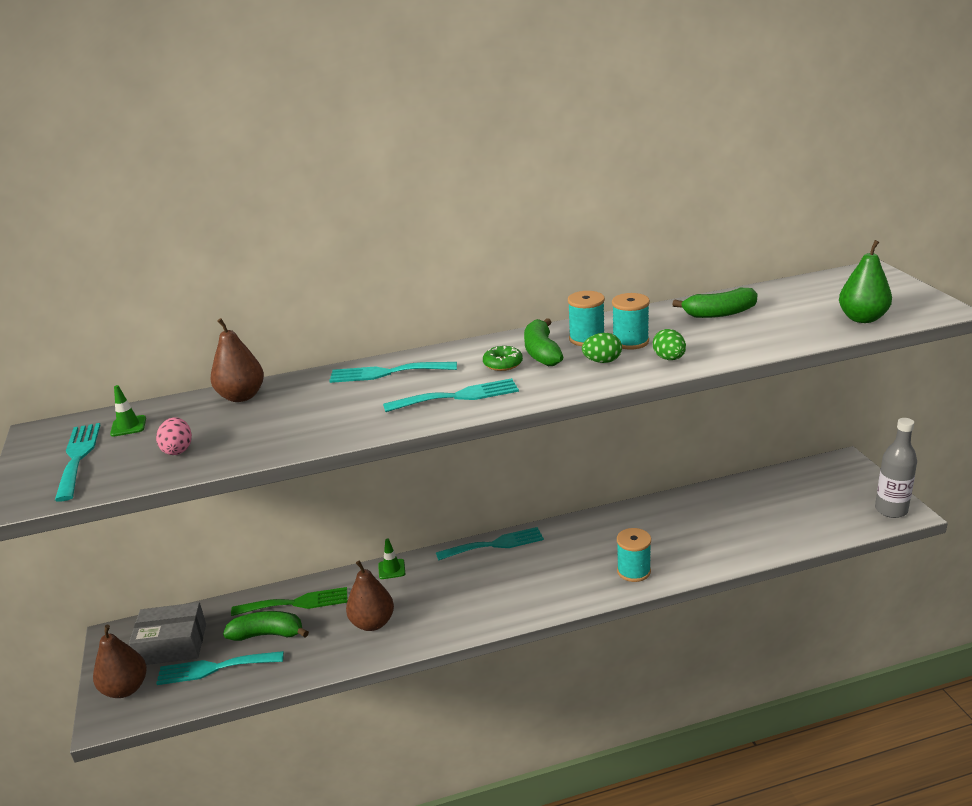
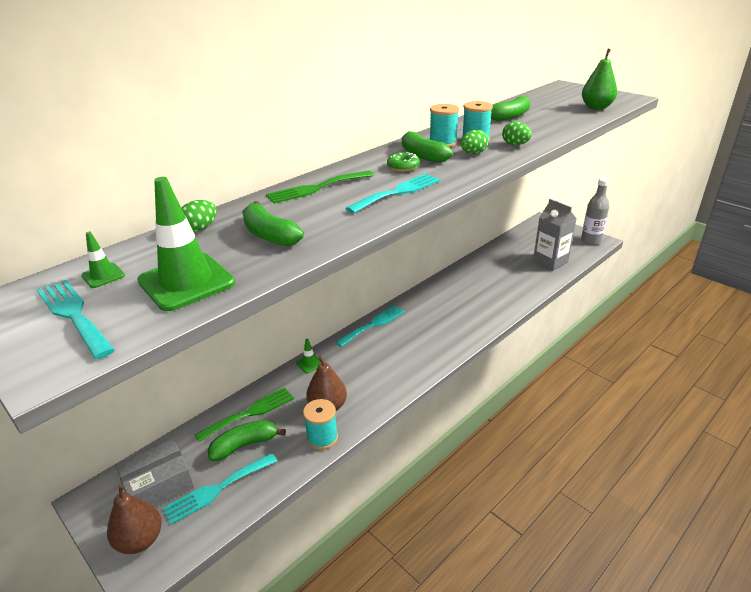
camera: 30 degrees left, 5 degrees up
pink egg [156,417,192,455] -> green traffic cone [137,177,235,311]
brown pear [210,318,264,402] -> green egg [182,200,217,232]
turquoise fork [329,362,457,383] -> green fork [266,171,374,204]
turquoise spool [617,528,651,582] -> turquoise spool moved to [303,399,338,450]
none -> green banana [242,201,304,246]
none -> grey carton [533,199,577,271]

